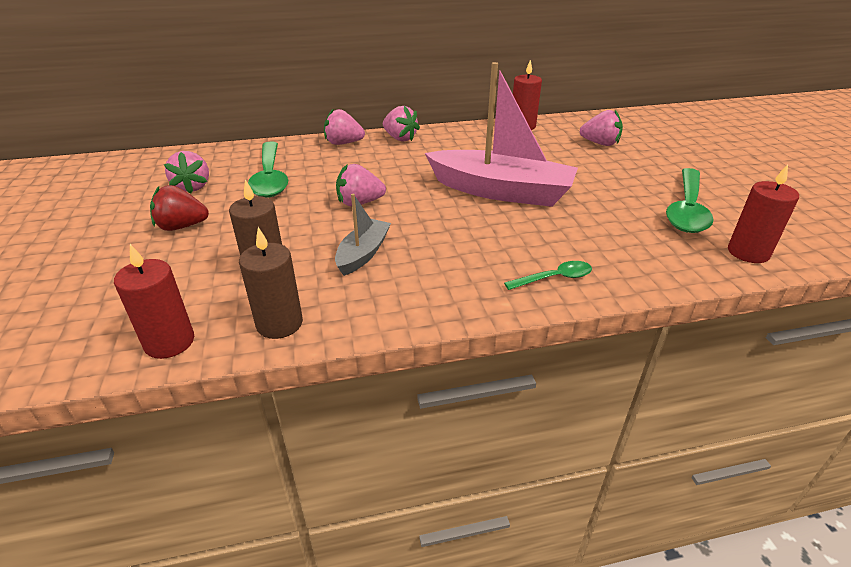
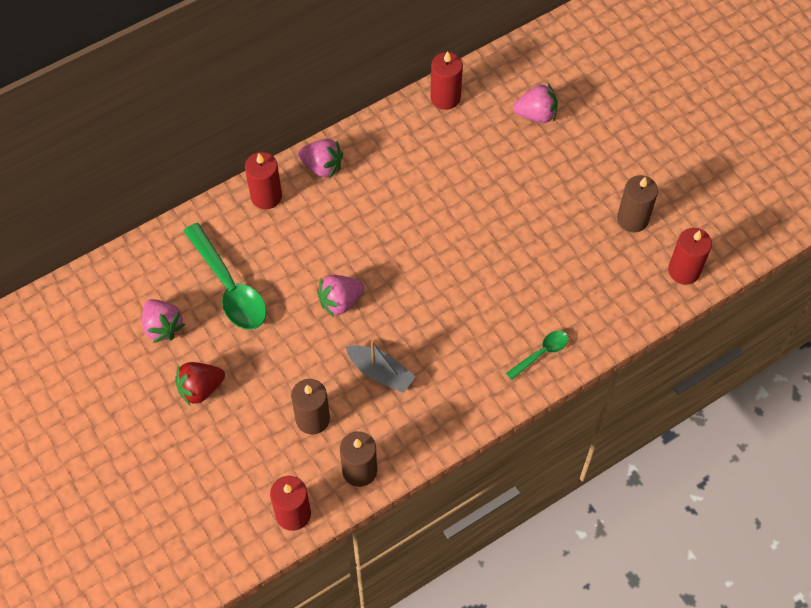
camera: 20 degrees left, 25 degrees up
pink strawberry [324,108,365,145] -> red candle [245,152,282,209]
grey boat [335,194,391,276] -> grey boat turned 120 degrees clockwise [345,341,416,393]
pink boat [425,62,578,207] -> none
green spoon [666,168,713,233] -> brown candle [617,175,658,233]

